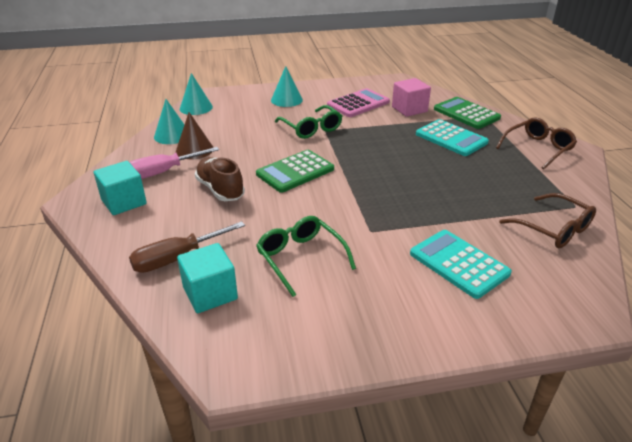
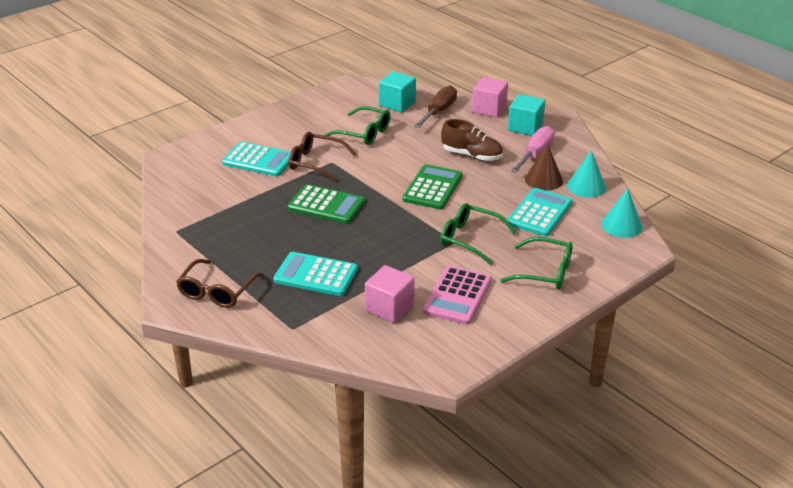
camera: 150 degrees right, 0 degrees up
turquoise cone [271,66,303,107] -> green glasses [500,237,573,289]
green calculator [434,97,501,129] -> green calculator moved to [288,184,365,224]
brown glasses [499,193,596,248] -> brown glasses moved to [288,132,356,182]
none -> pink cube [472,77,508,118]
none -> turquoise calculator [507,188,573,236]

